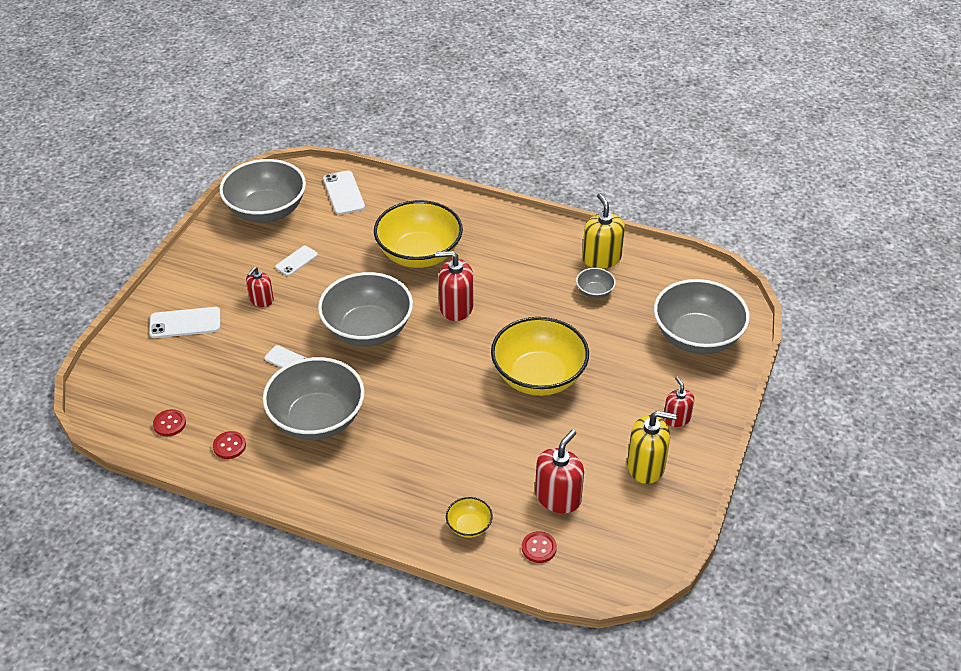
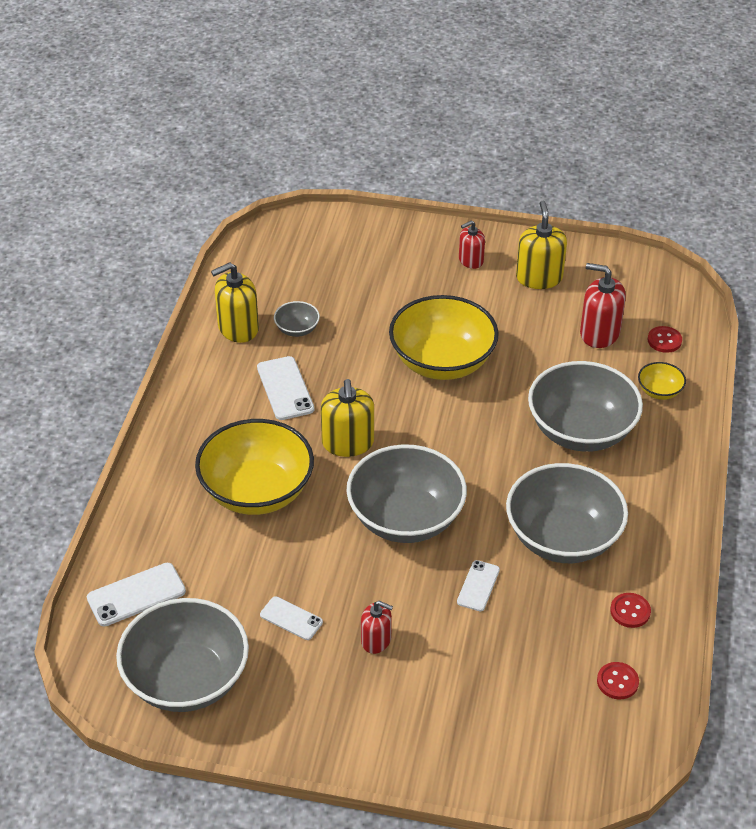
camera: 100 degrees left, 0 degrees up
white phone [149,307,220,338] -> white phone moved to [257,356,314,420]
red soap dispenser [435,251,473,321] -> yellow soap dispenser [321,379,374,457]
grey bowl [654,279,750,354] -> grey bowl moved to [528,361,643,452]

